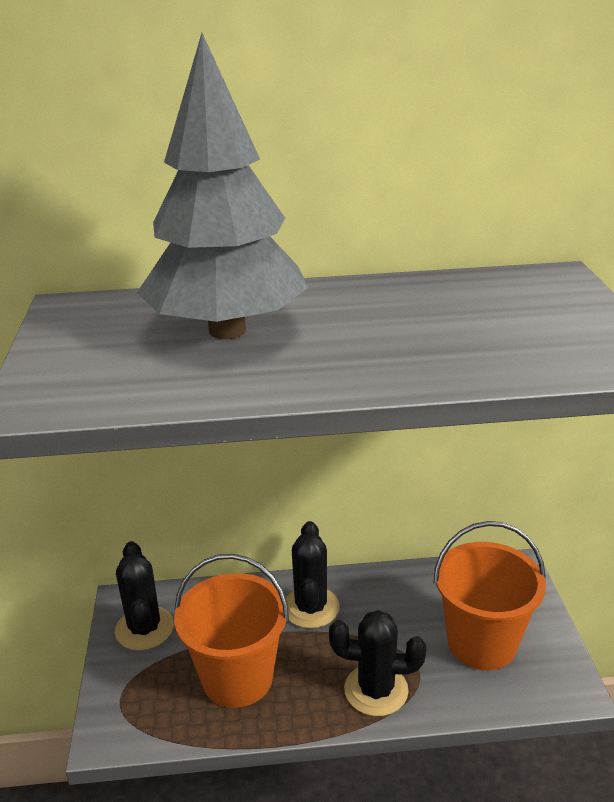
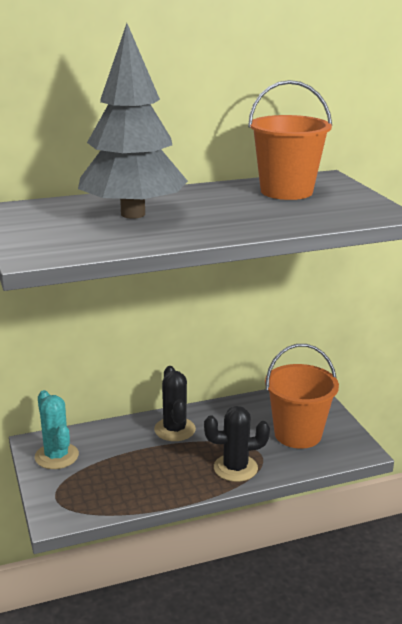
camera: 15 degrees left, 5 degrees down
black cactus [115,541,174,651] -> turquoise cactus [35,390,79,469]
orange bucket [174,554,289,708] -> orange bucket moved to [248,80,332,200]

